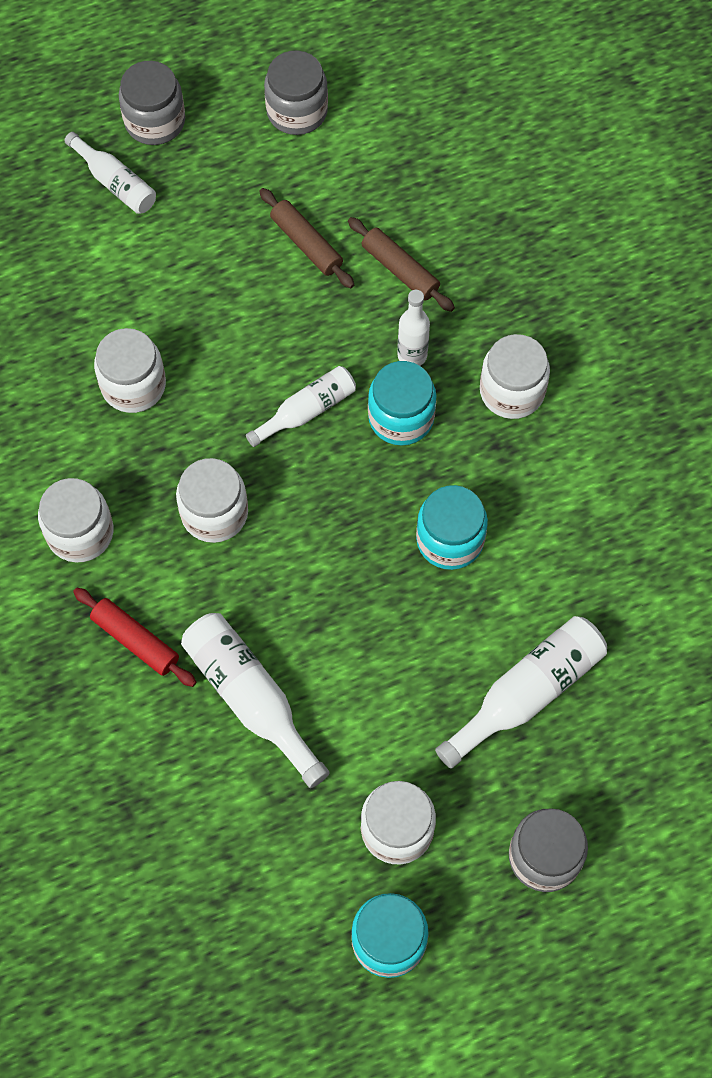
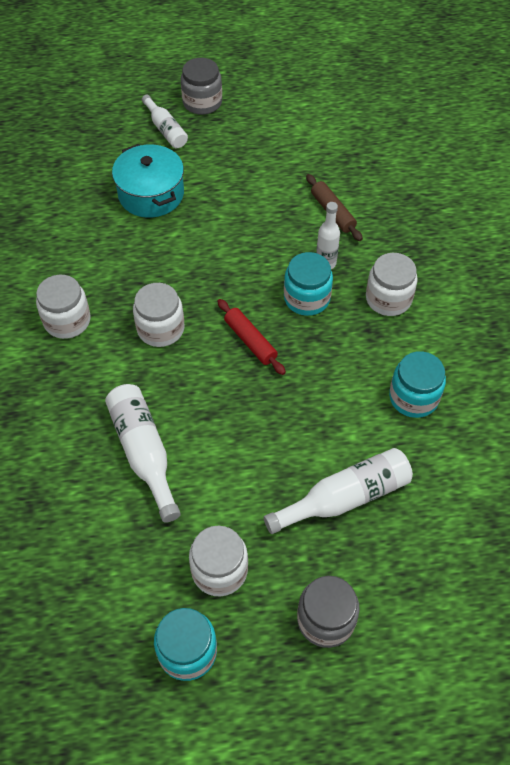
camera: 15 degrees right, 10 degrees down
red rolling pin [73,588,197,687] -> red rolling pin moved to [217,299,286,375]
white jar [94,328,166,413] -> none
white bottle [246,366,356,447] -> none
brown rolling pin [259,188,354,288] -> none
grey jar [264,50,328,135] -> none
turquoise jar [416,485,488,570] -> turquoise jar moved to [389,351,446,418]
none -> turquoise pot [112,144,184,218]

